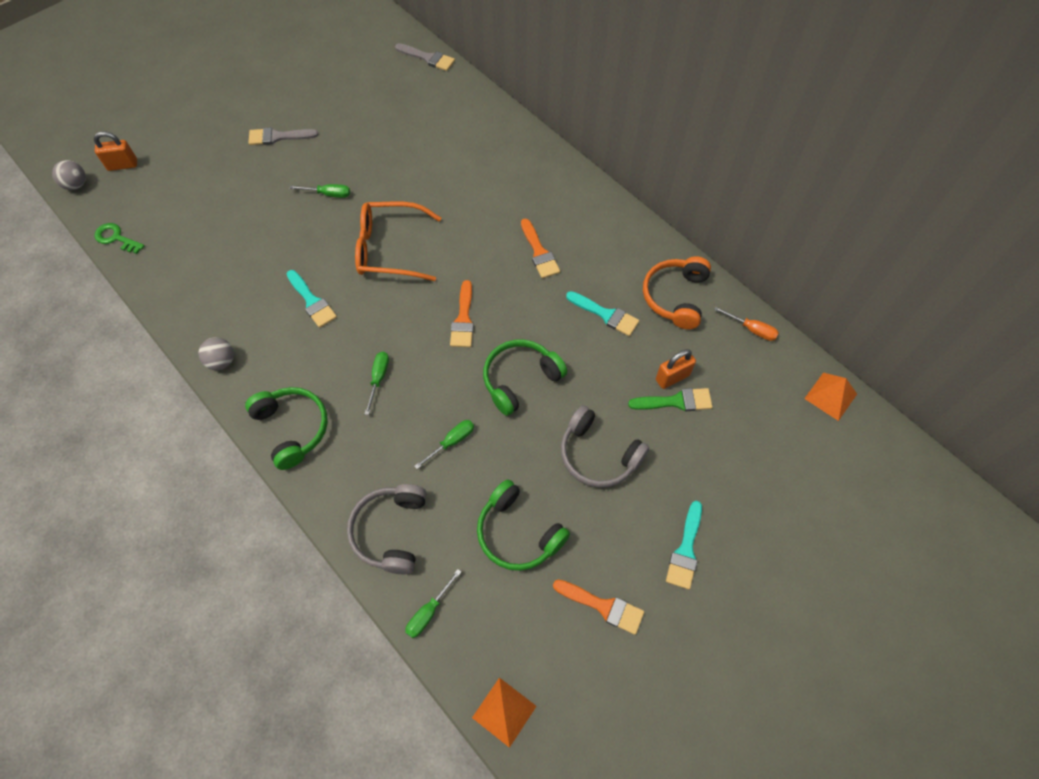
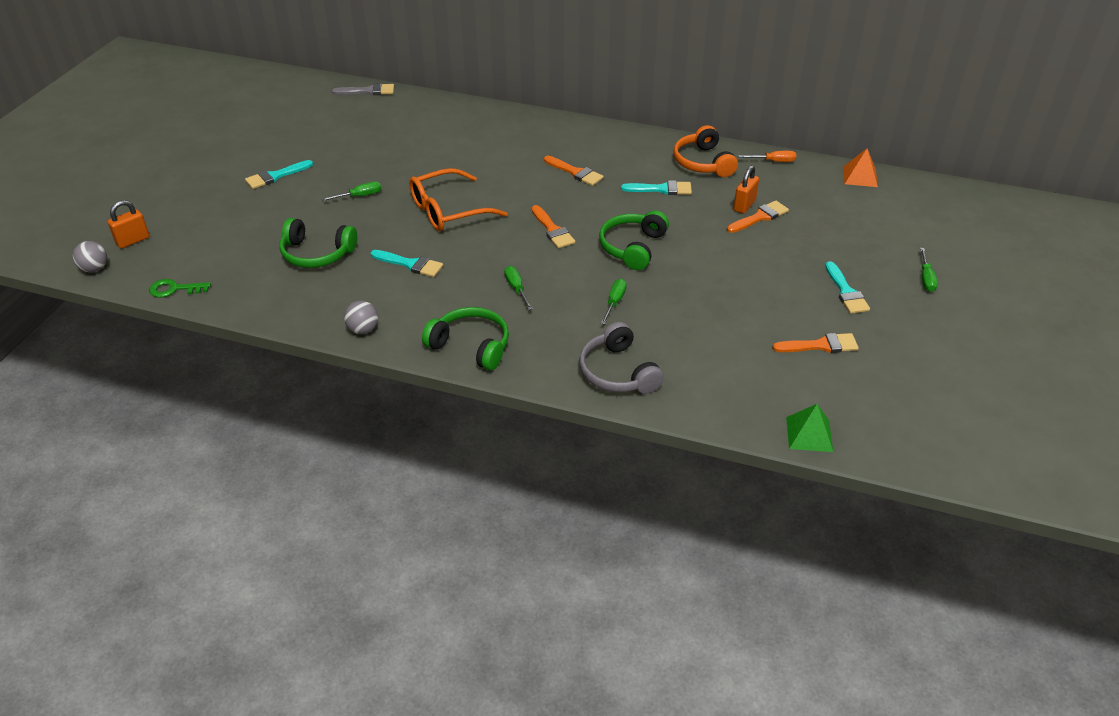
camera: 30 degrees left, 20 degrees down
grey brush [248,127,318,145] -> turquoise brush [245,160,313,189]
green screwdriver [405,569,461,638] -> green screwdriver moved to [920,248,938,292]
orange pyramid [472,678,536,748] -> green pyramid [786,404,833,452]
green headphones [477,479,570,571] -> green headphones moved to [279,218,357,268]
grey headphones [561,405,649,488] -> none
green brush [628,388,712,411] -> orange brush [727,201,789,233]

